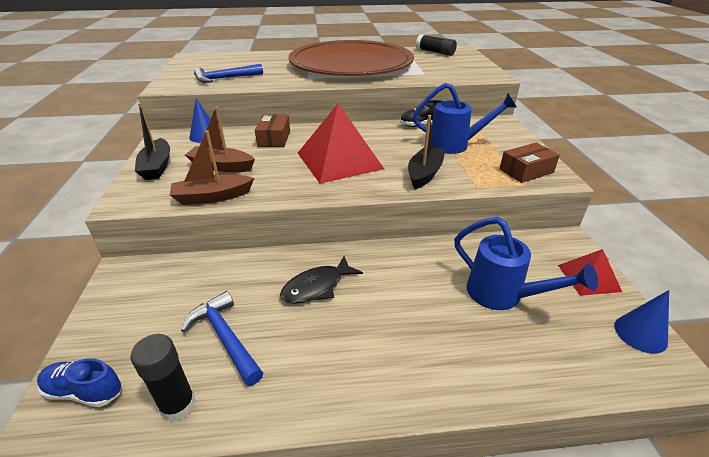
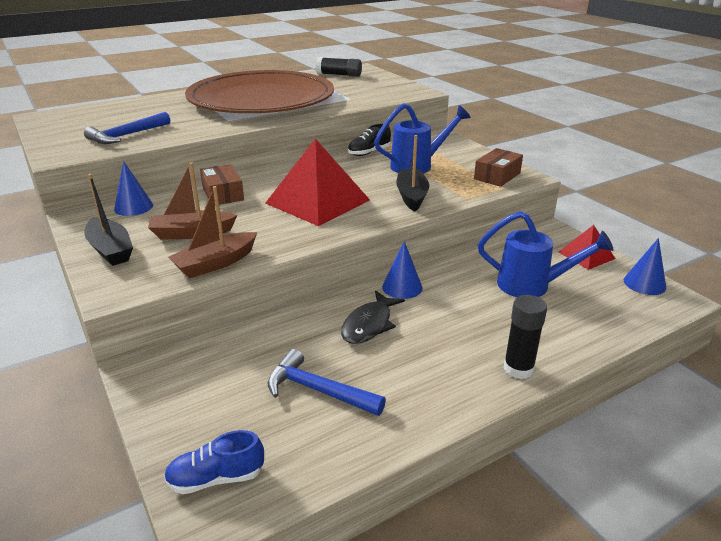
camera: 25 degrees left, 5 degrees down
black glue stick [131,334,196,422] -> black glue stick moved to [504,295,547,379]
none -> blue cone [382,241,422,299]

